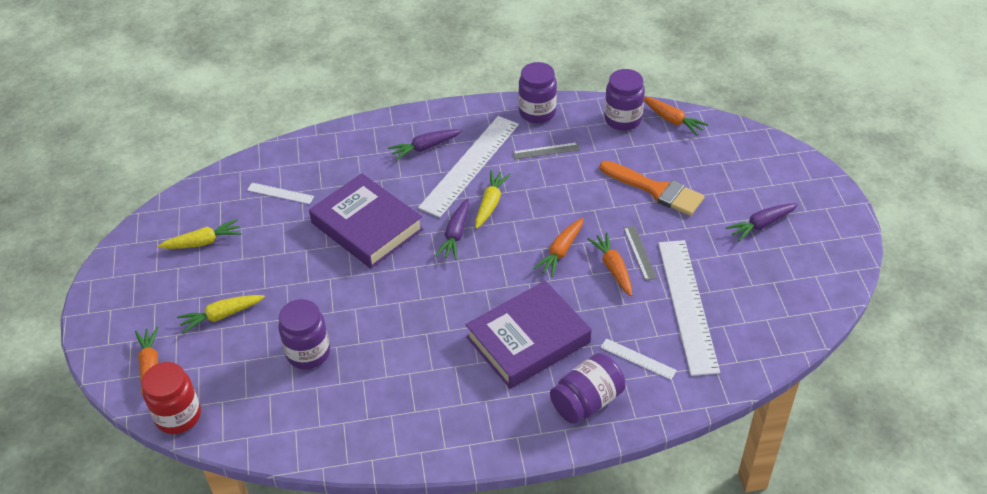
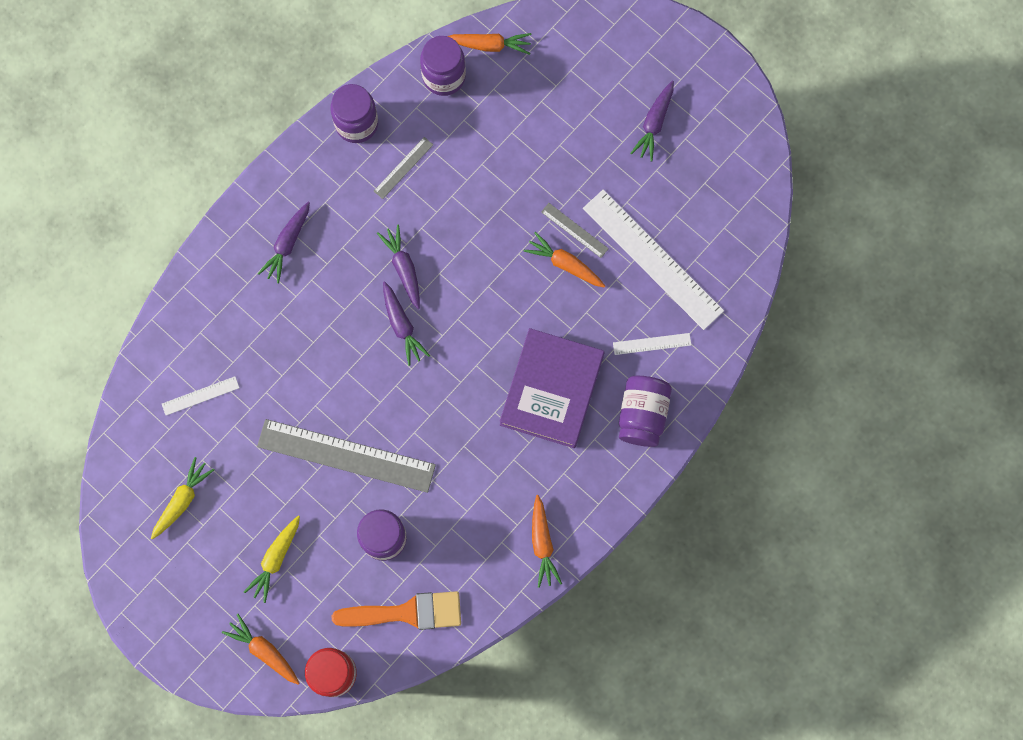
camera: 40 degrees left, 30 degrees up
purple book [309,173,423,268] -> none
white ruler [418,116,519,218] -> none
yellow carrot [475,170,511,229] -> purple carrot [377,225,420,309]
orange carrot [533,218,583,277] -> orange carrot moved to [532,495,562,588]
orange brush [600,161,705,216] -> orange brush moved to [332,591,461,630]
none -> grey ruler [257,419,436,493]

